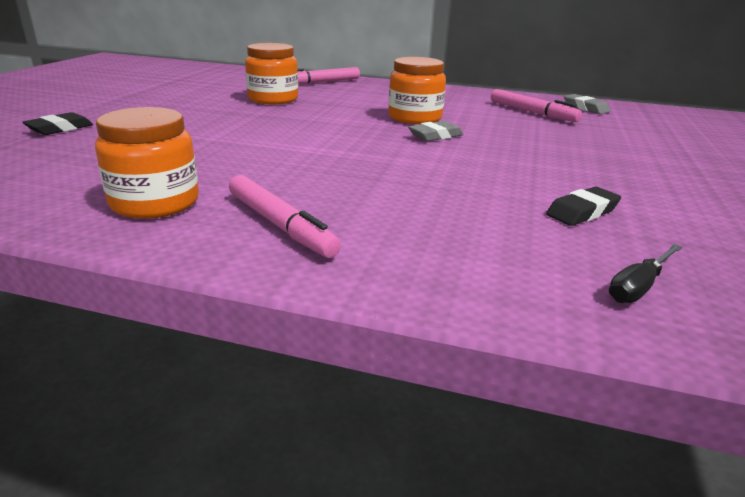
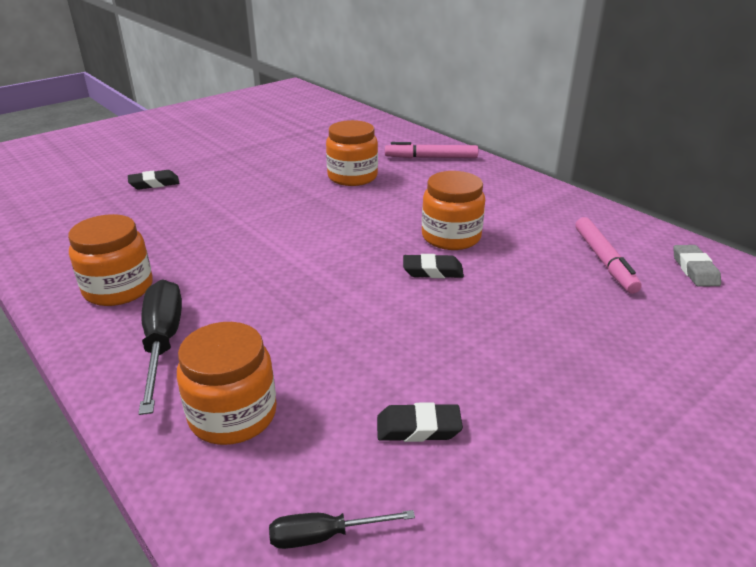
camera: 35 degrees right, 5 degrees up
pink marker [229,175,341,258] -> black screwdriver [138,279,182,415]
grey eraser [408,121,463,141] -> black eraser [403,254,464,278]
none -> orange jar [177,322,277,445]

